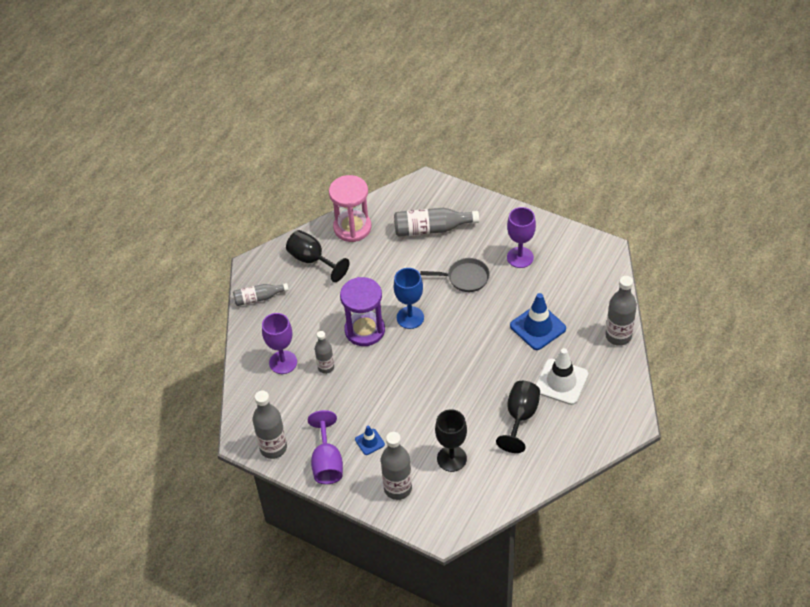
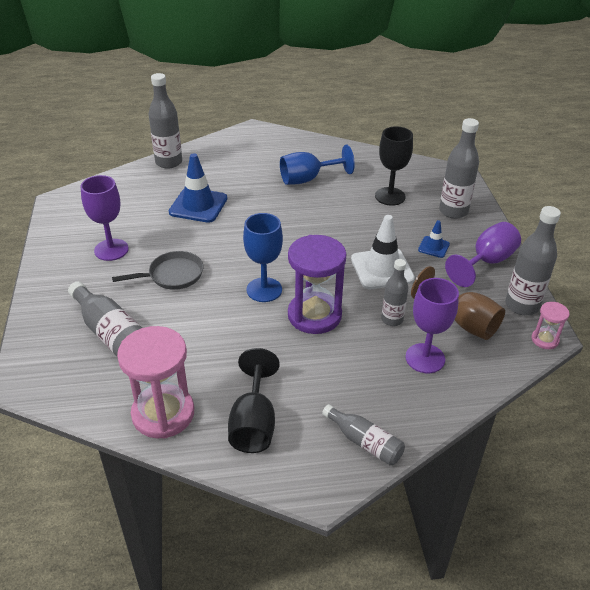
camera: 130 degrees left, 10 degrees down
grey pan [420,258,490,292] -> grey pan turned 105 degrees clockwise [112,251,203,290]
black goblet [496,381,540,453] -> blue goblet [280,145,355,185]
white traffic cone [536,348,588,405] -> white traffic cone moved to [351,215,415,289]
none -> brown goblet [411,266,505,340]
none -> pink hourglass [531,302,569,349]

